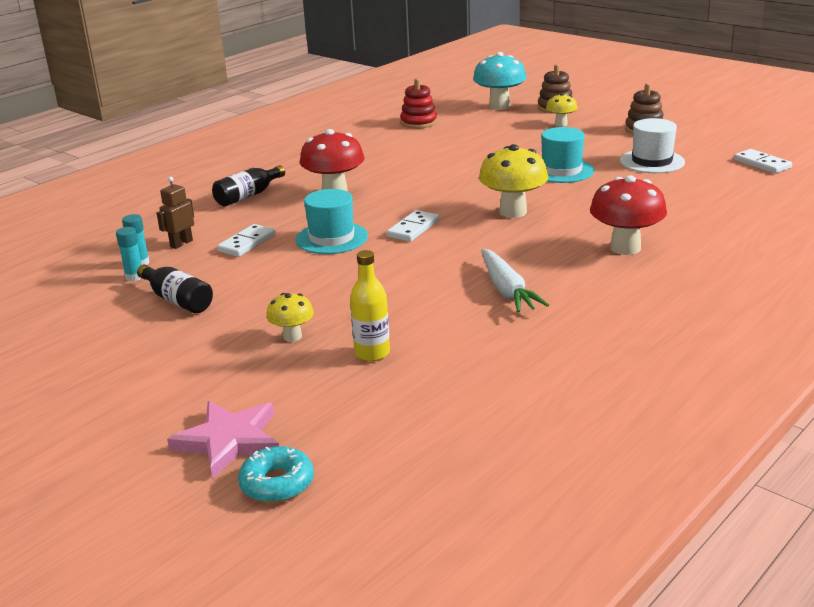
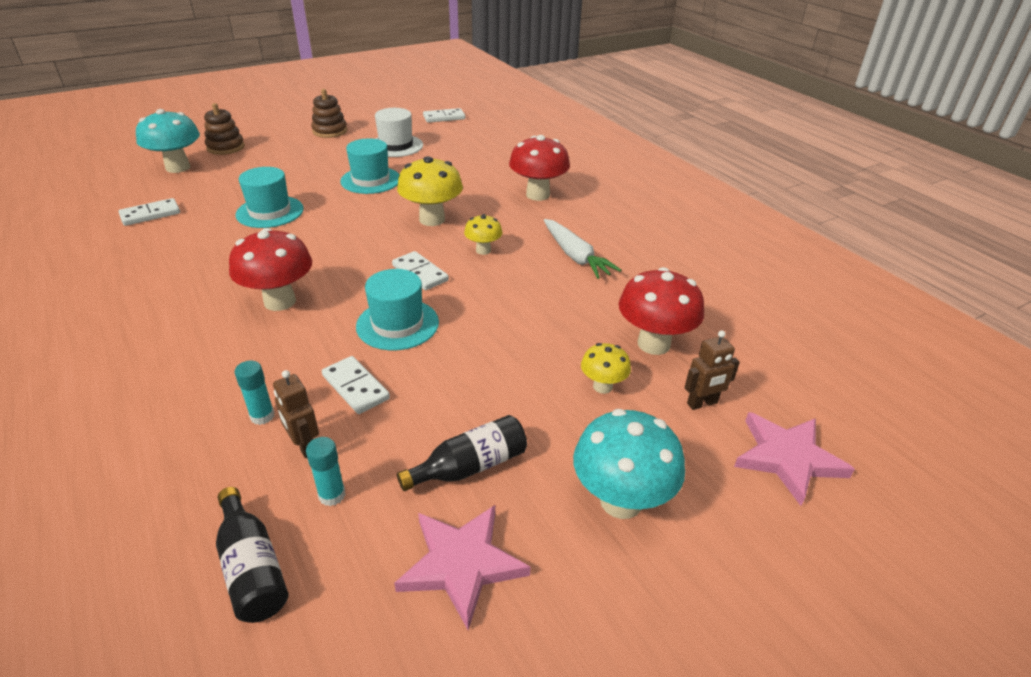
camera: 75 degrees left, 10 degrees up
turquoise glue stick [116,227,142,281] -> turquoise glue stick moved to [235,361,274,425]
black bottle [212,165,285,206] -> black bottle moved to [216,487,289,623]
turquoise donut [238,446,314,503] -> none
yellow bottle [350,250,390,361] -> red mushroom [619,267,704,355]
red stacking toy [400,78,437,129] -> white domino [118,198,180,226]
white carrot [481,249,549,313] -> white carrot turned 60 degrees clockwise [544,219,621,279]
yellow mushroom [546,93,577,127] -> yellow mushroom moved to [464,214,503,255]
none -> turquoise hat [236,167,304,228]
none -> pink star [394,505,531,630]
none -> turquoise mushroom [573,409,685,519]
none -> brown robot [685,330,740,410]

